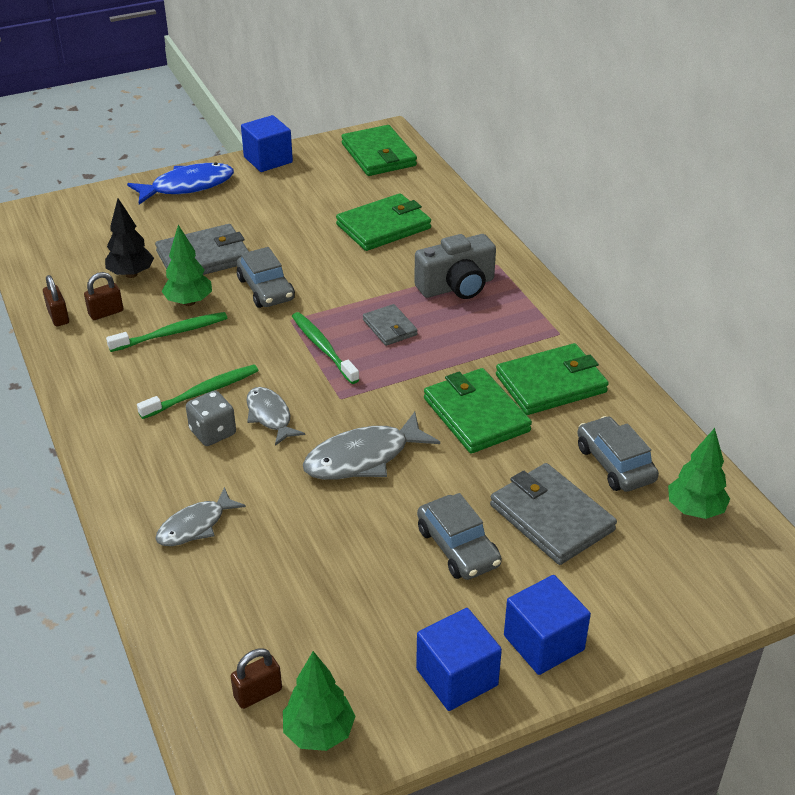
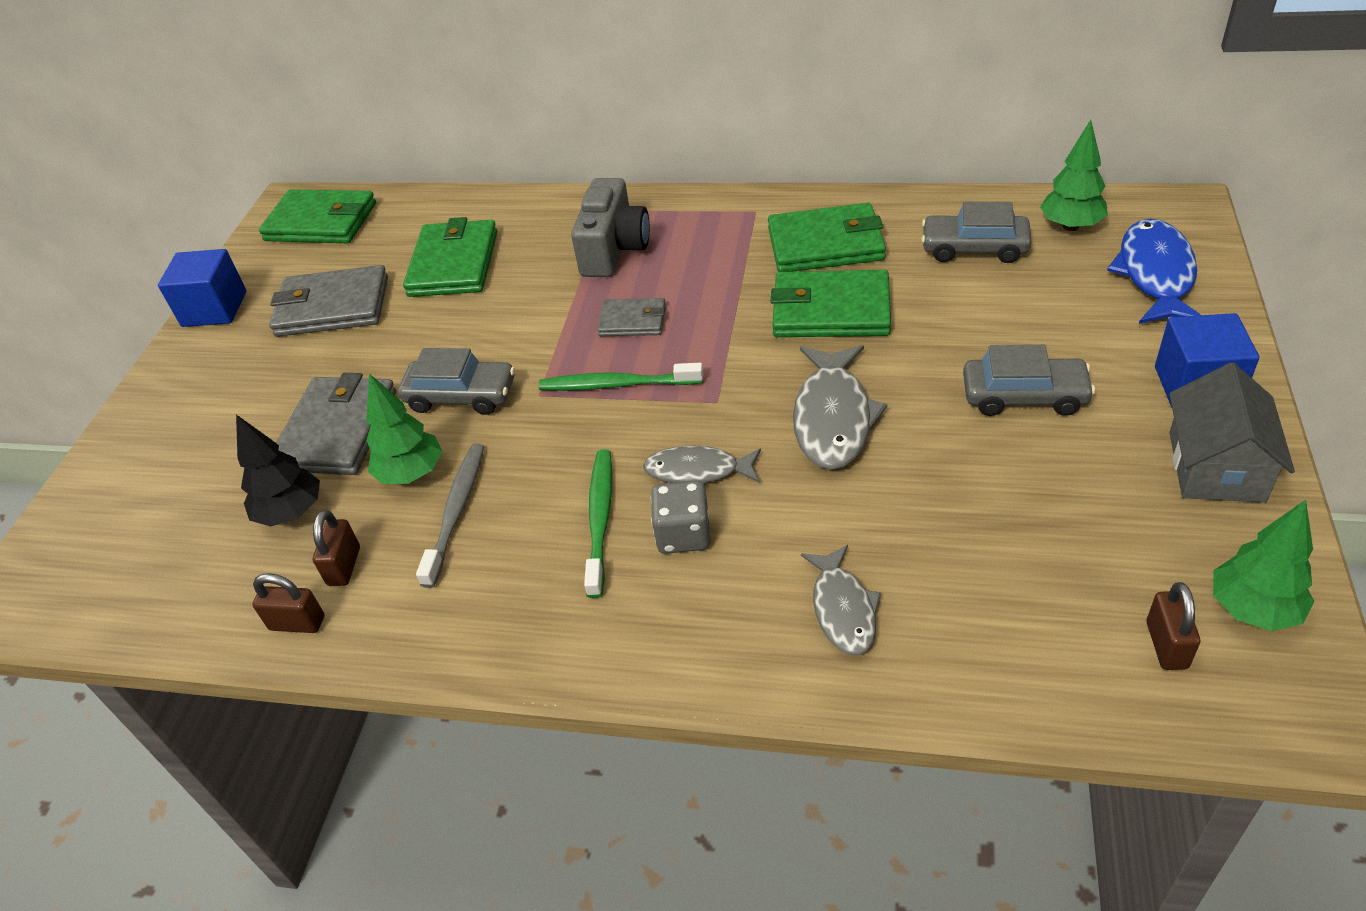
camera: 50 degrees left, 5 degrees up
green toothbrush [106,312,227,352] -> grey toothbrush [416,443,484,588]
blue fish [127,162,234,205] -> blue fish moved to [1107,219,1201,324]
blue cube [416,608,502,711] -> grey house [1169,363,1295,503]
grey wallet [490,463,617,565] -> grey wallet moved to [269,265,388,337]
green wallet [496,343,609,415] -> green wallet turned 75 degrees clockwise [768,203,886,272]

